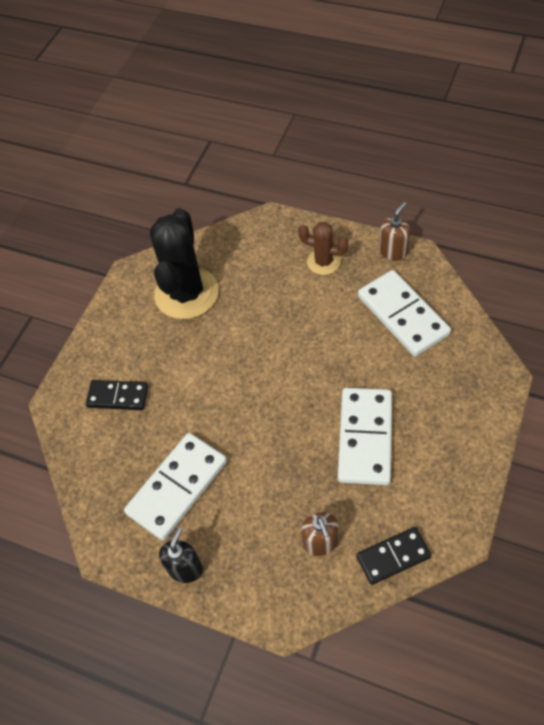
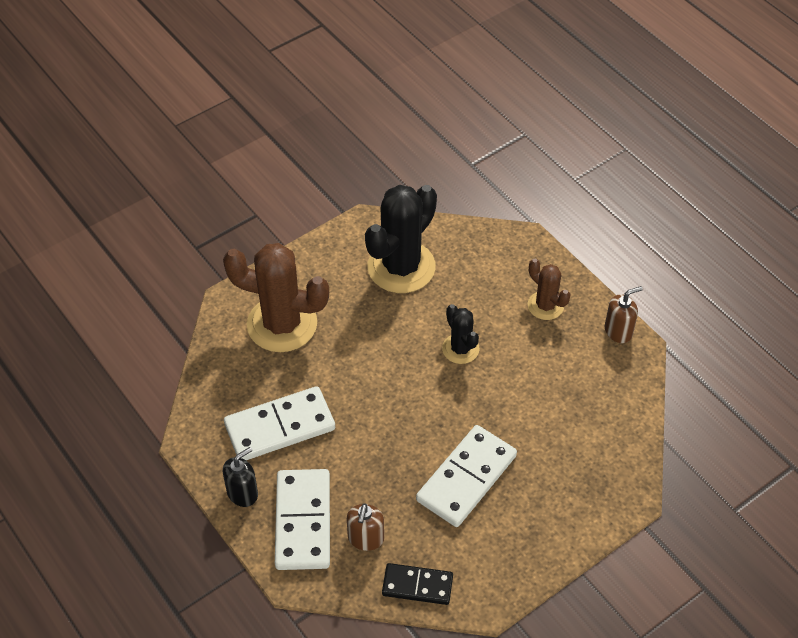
camera: 25 degrees right, 5 degrees down
black domino [86,380,148,410] -> brown cactus [223,243,329,352]
white domino [358,270,451,357] -> white domino moved to [275,469,330,570]
none -> black cactus [442,304,480,364]

